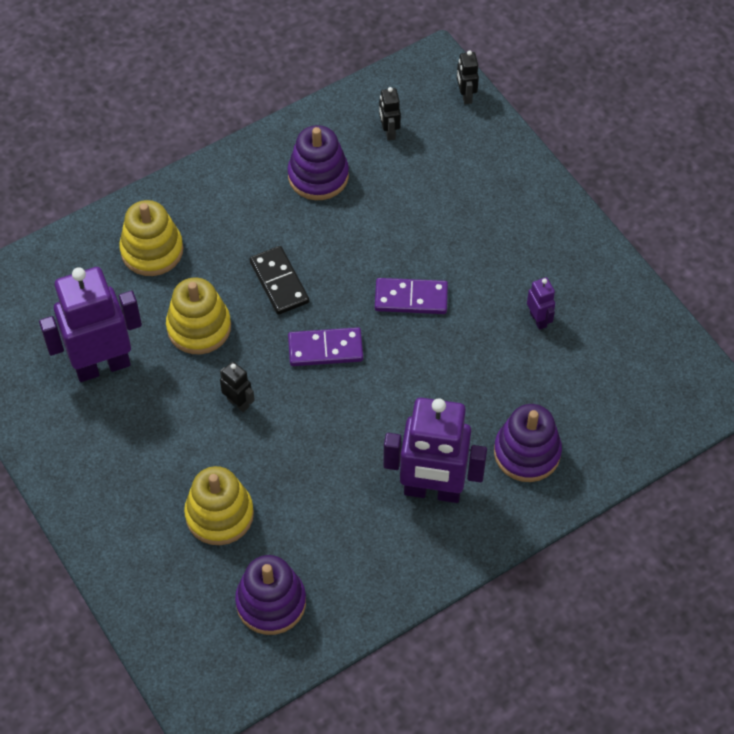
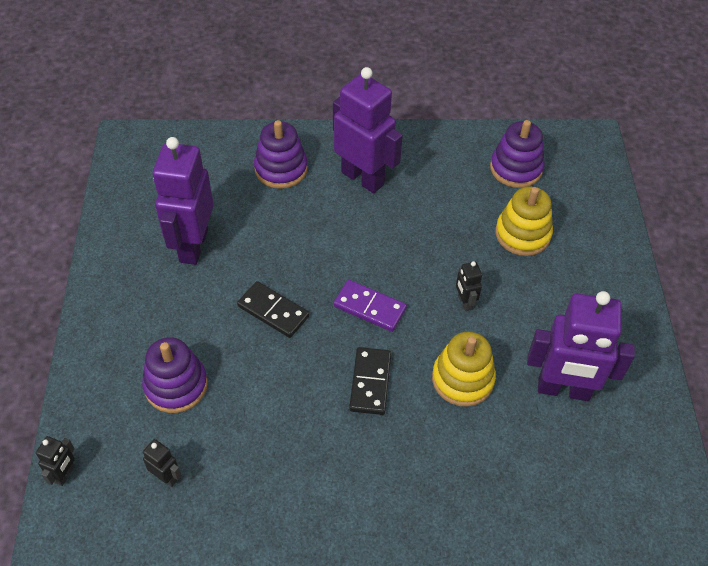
camera: 150 degrees left, 5 degrees down
yellow stacking toy [119,200,183,276] -> none
purple stacking toy [287,125,349,200] -> purple stacking toy moved to [142,337,208,413]
purple domino [375,278,448,314] -> black domino [237,281,310,338]
black robot [379,87,401,141] -> black robot turned 75 degrees counterclockwise [143,439,182,487]
purple robot [527,277,555,330] -> purple robot [153,137,214,265], size x2.33

